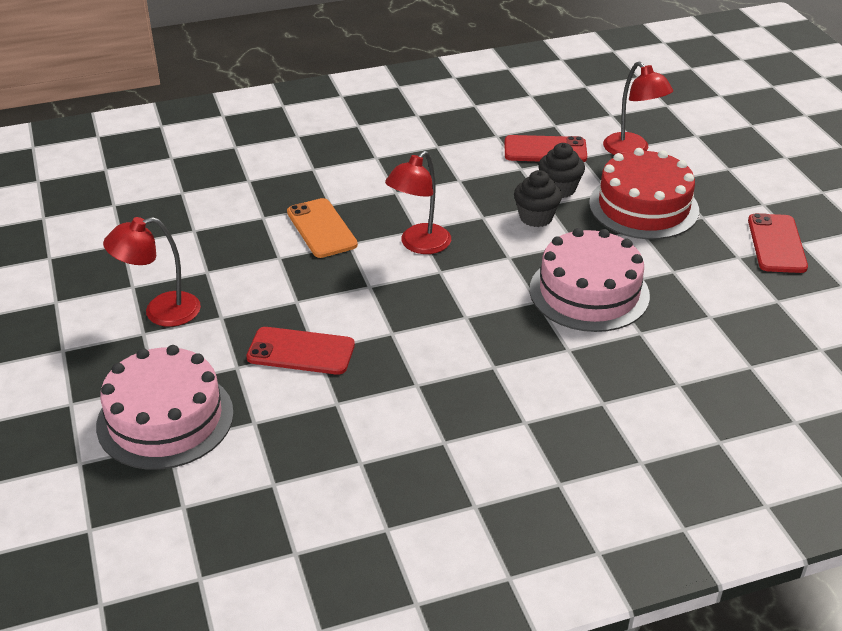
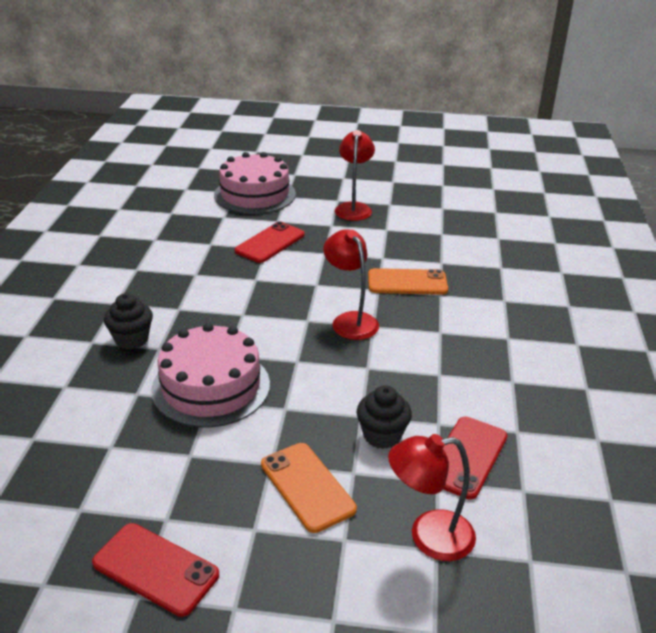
camera: 115 degrees right, 5 degrees down
black cupcake [514,170,562,227] -> black cupcake moved to [104,293,153,349]
red cake [589,148,699,239] -> orange phone [261,443,357,533]

